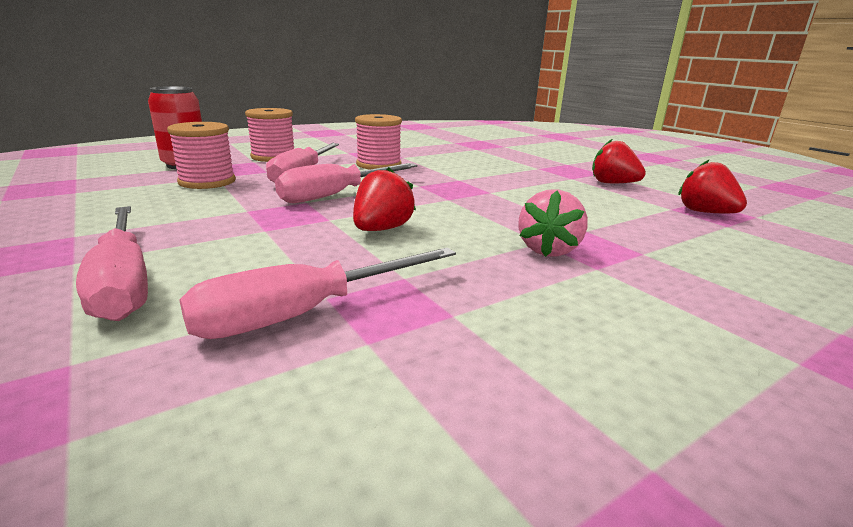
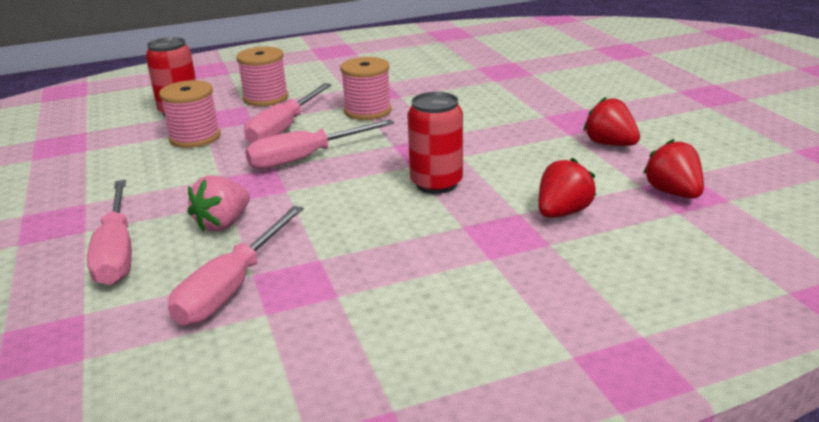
camera: 15 degrees right, 5 degrees up
pink screwdriver [179,247,456,339] -> pink screwdriver turned 45 degrees counterclockwise [168,206,304,325]
red strawberry [353,167,416,231] -> red strawberry moved to [539,158,596,218]
pink strawberry [519,189,588,257] -> pink strawberry moved to [188,175,250,232]
none -> red can [407,92,463,194]

